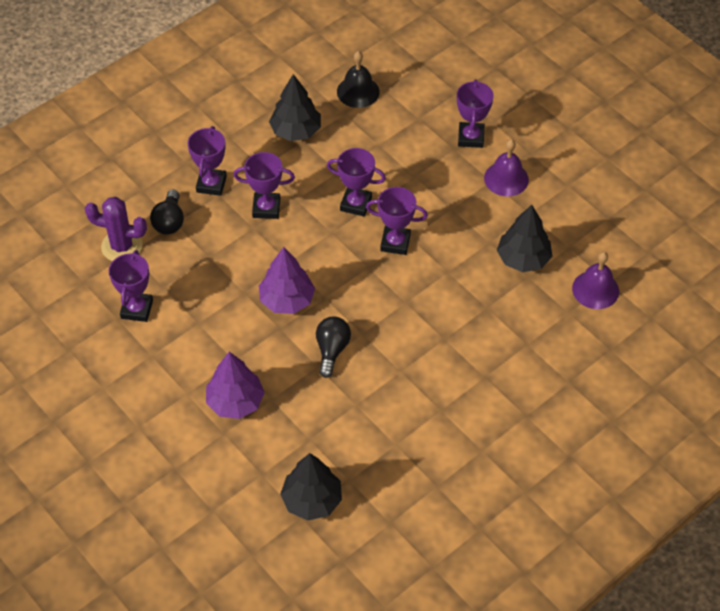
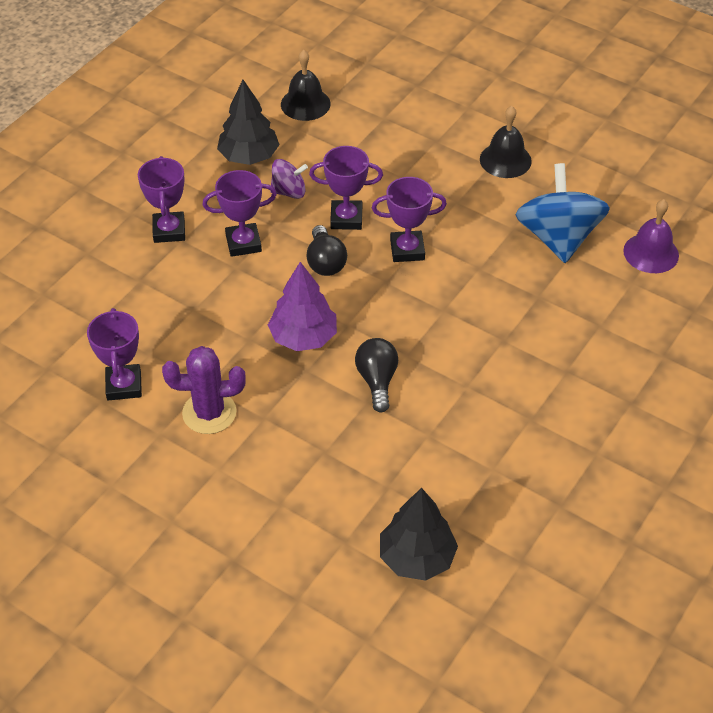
camera: 15 degrees left, 5 degrees down
purple cactus [85,197,147,261] -> purple cactus moved to [162,346,246,434]
black light bulb [150,189,184,235] -> black light bulb moved to [307,225,347,276]
purple tree [206,352,265,419] -> none
purple trophy [457,80,494,148] -> none
purple bell [484,139,529,196] -> black bell [480,106,532,178]
black tree [497,205,552,272] -> blue spinning top [515,163,610,263]
none -> purple spinning top [270,159,308,199]

